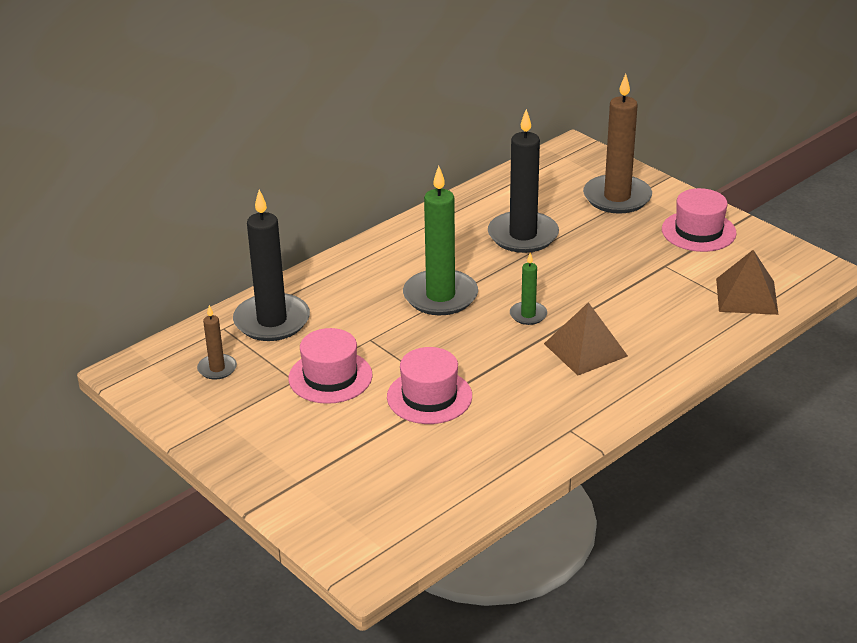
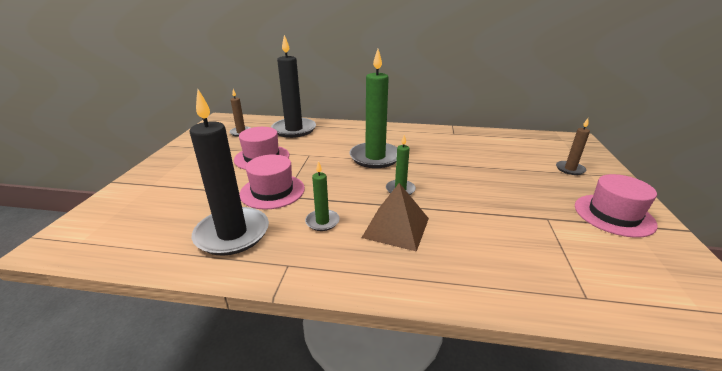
camera: 50 degrees right, 5 degrees down
black candle [488,109,559,253] -> black candle moved to [189,89,269,256]
brown candle [583,74,652,214] -> brown candle [556,118,590,175], size x0.49
brown pyramid [716,250,779,315] -> none
none -> green candle [305,161,340,231]

